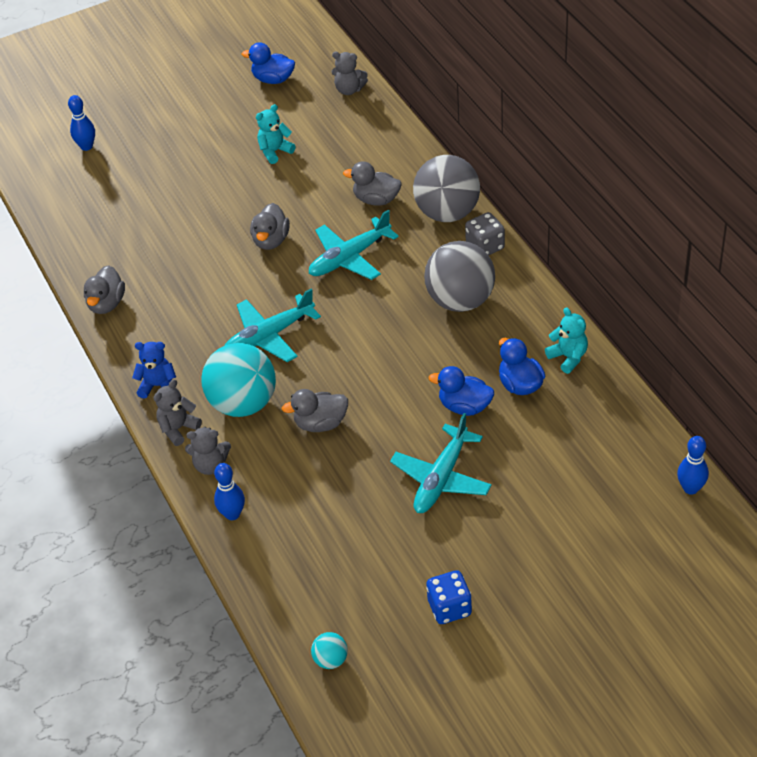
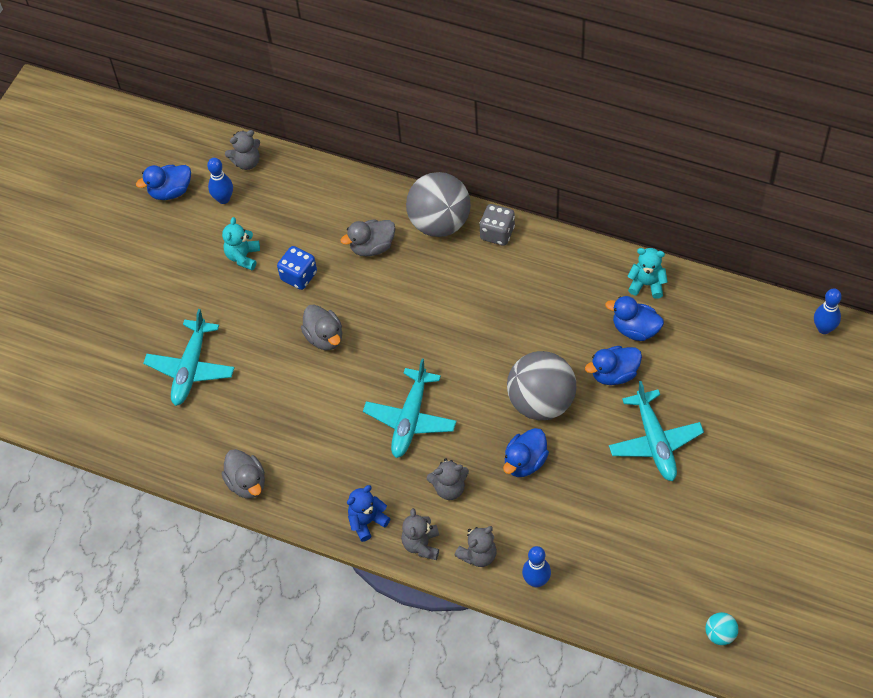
camera: 40 degrees left, 10 degrees up
blue bowling pin [68,95,95,151] -> blue bowling pin moved to [207,158,233,204]
turquoise ball [201,343,276,417] -> grey teddy bear [426,458,469,500]
grey duck [281,389,348,432] -> blue duck [503,428,549,477]
turquoise plane [309,210,399,280] -> turquoise plane moved to [143,309,235,406]
grey ball [424,241,495,312] -> grey ball moved to [507,351,576,421]
blue dice [426,570,472,624] -> blue dice moved to [277,246,317,290]

